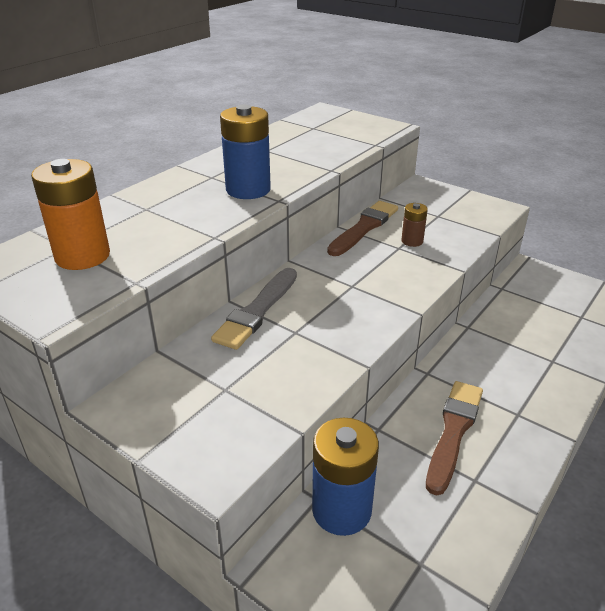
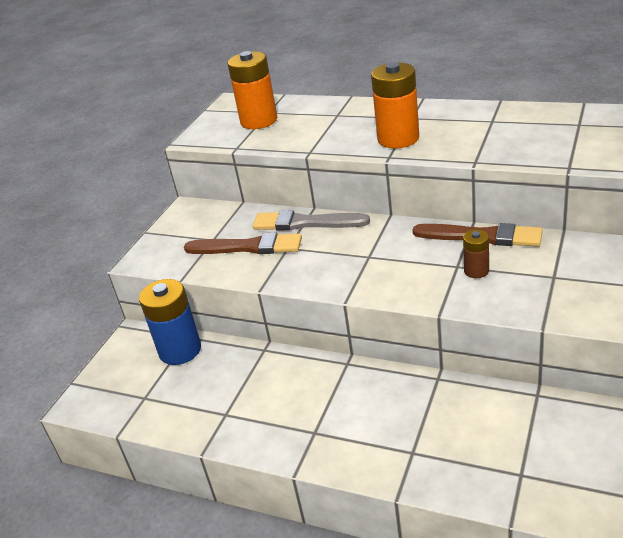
camera: 80 degrees right, 0 degrees up
blue battery [220,104,271,199] -> orange battery [371,62,419,149]
brown brush [426,381,483,496] -> brown brush moved to [184,233,302,254]

